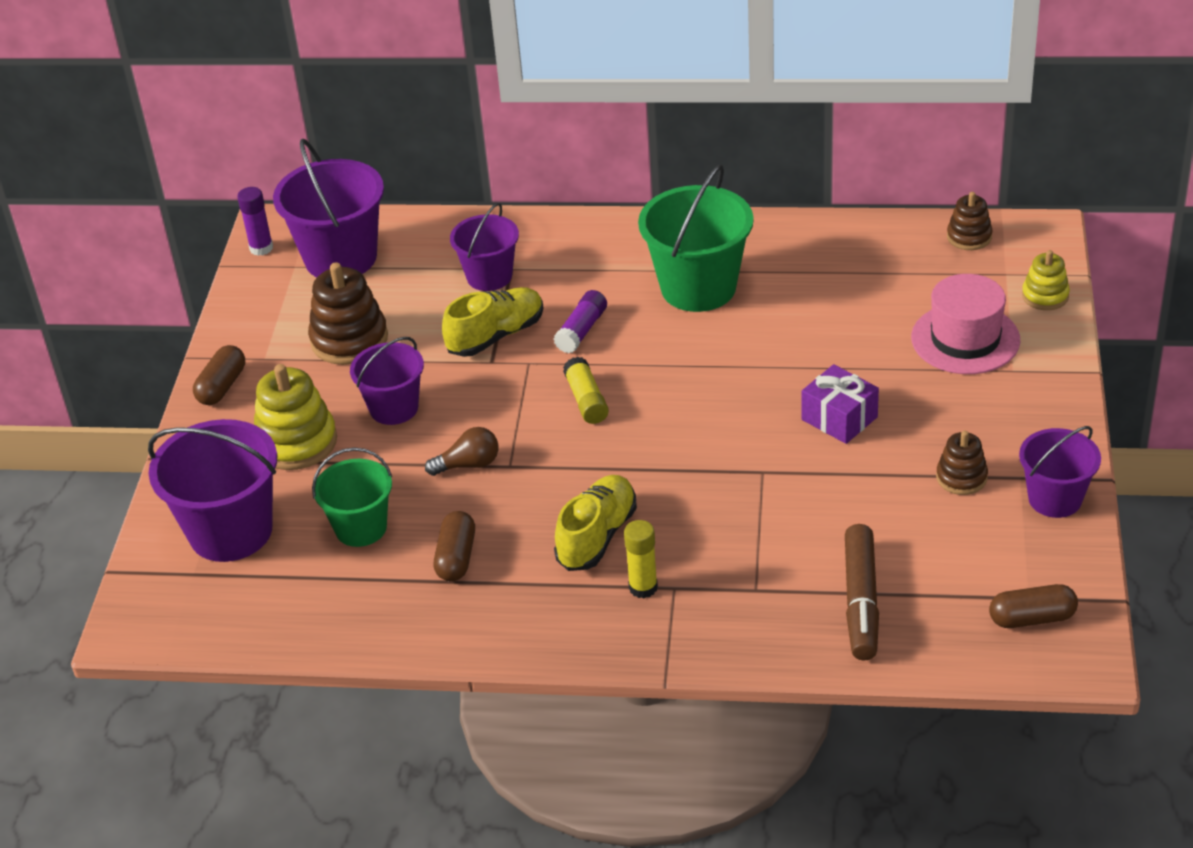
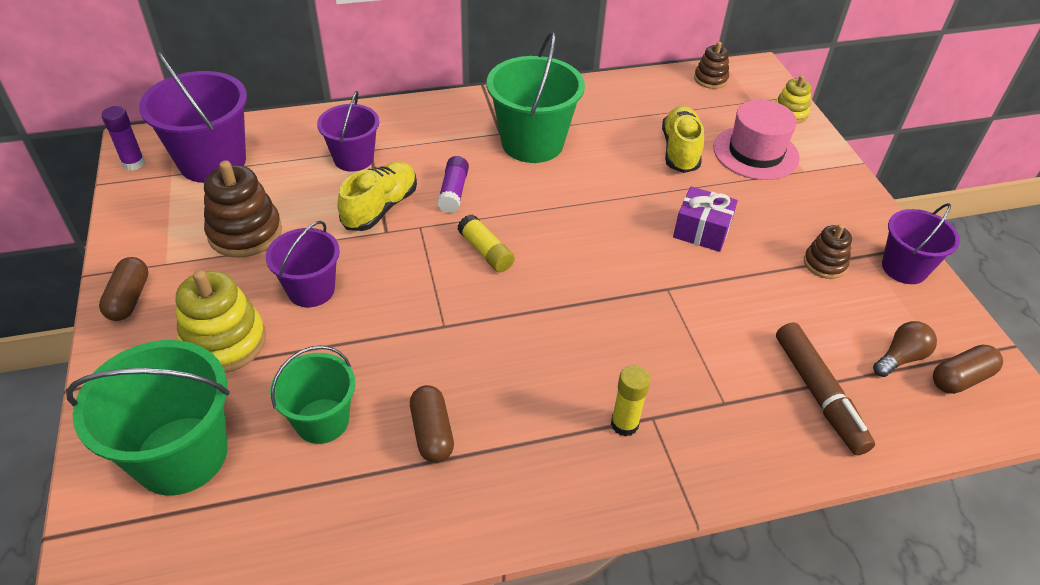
camera: 25 degrees left, 5 degrees up
purple bucket [148,419,277,562] -> green bucket [66,340,230,495]
brown light bulb [425,427,498,476] -> brown light bulb moved to [873,321,937,377]
yellow shoe [554,475,637,571] -> yellow shoe moved to [662,106,704,173]

